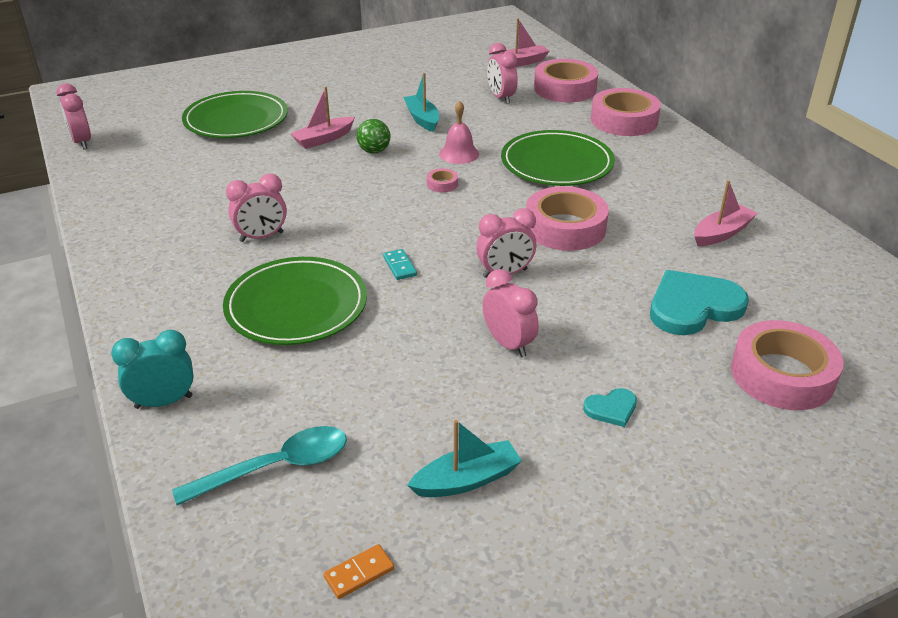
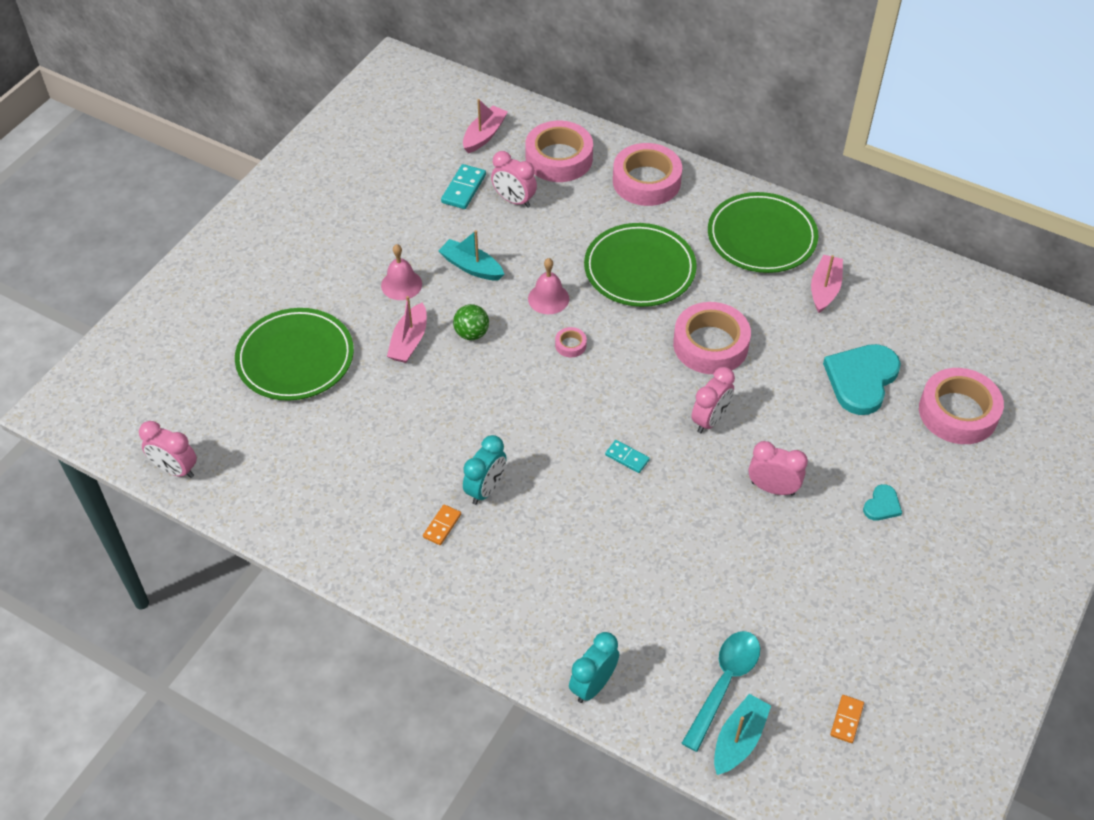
camera: 35 degrees left, 15 degrees up
green plate [223,257,367,345] -> green plate moved to [708,192,818,273]
pink clock [226,174,287,242] -> turquoise clock [463,435,506,505]
turquoise boat [407,420,522,497] -> turquoise boat moved to [714,694,771,775]
none -> pink bell [381,244,422,300]
none -> orange domino [423,504,461,545]
none -> turquoise domino [441,164,486,209]

